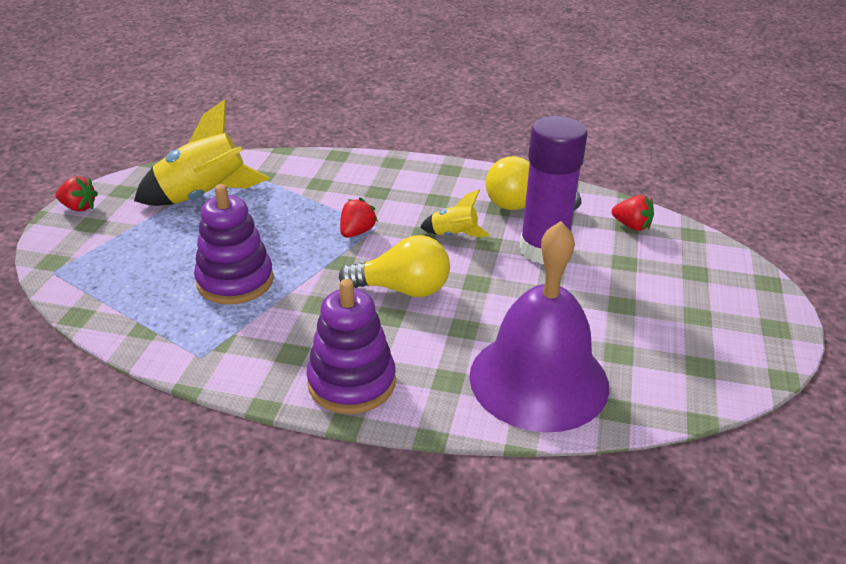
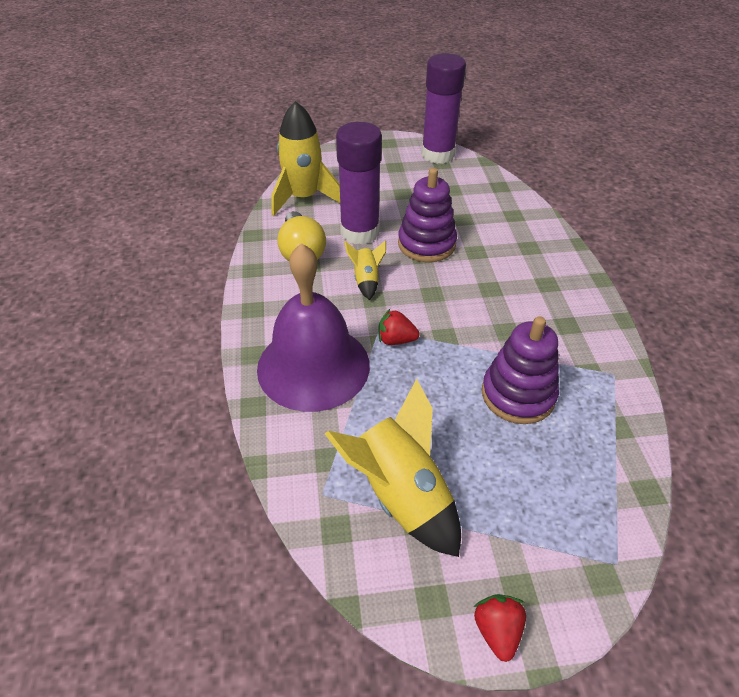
camera: 110 degrees left, 10 degrees up
purple stacking toy [306,279,396,414] -> purple stacking toy moved to [398,168,457,262]
yellow light bulb [339,235,450,297] -> none
purple bell [469,221,609,433] -> purple bell moved to [257,243,370,412]
red strawberry [612,195,654,231] -> yellow rocket [271,101,340,216]
none -> purple glue stick [421,53,466,164]

